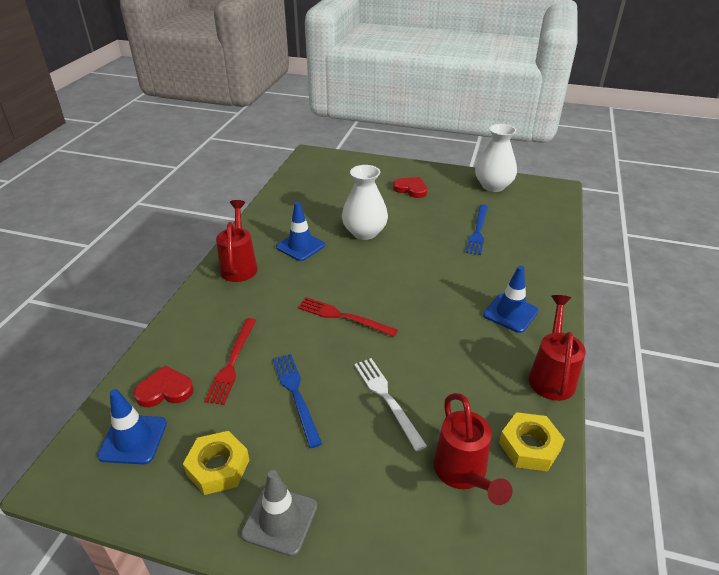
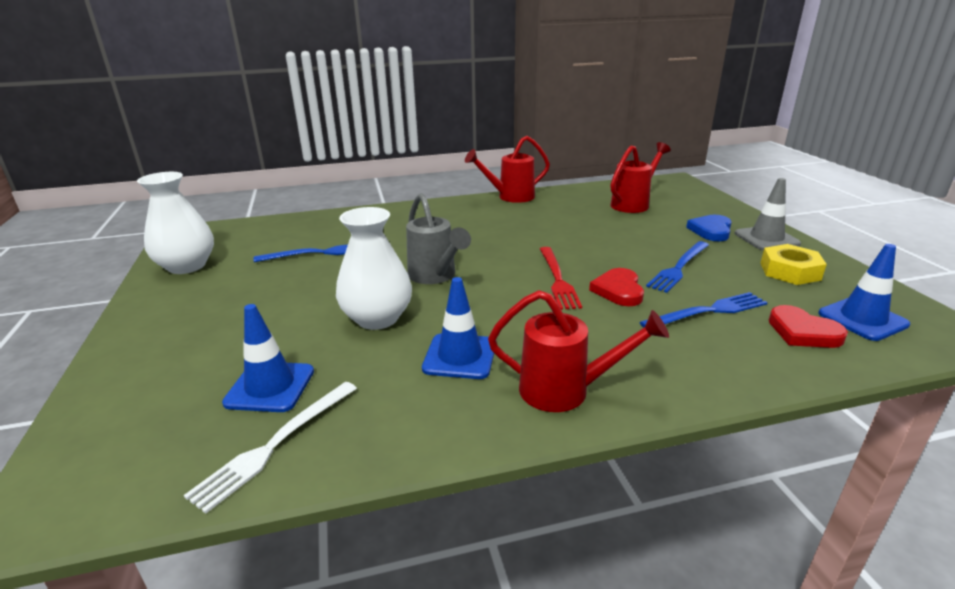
camera: 120 degrees left, 10 degrees down
red fork [204,318,256,405] -> blue fork [639,292,768,328]
red watering can [216,200,258,282] -> red watering can turned 135 degrees counterclockwise [488,290,669,412]
white fork [354,358,427,451] -> white fork moved to [184,382,357,514]
red heart [393,177,428,198] -> red heart moved to [589,268,644,306]
blue traffic cone [483,266,539,333] -> blue traffic cone moved to [222,304,314,412]
yellow nut [499,412,565,471] -> none
none -> grey watering can [406,193,471,284]
none -> blue heart [686,215,732,241]

